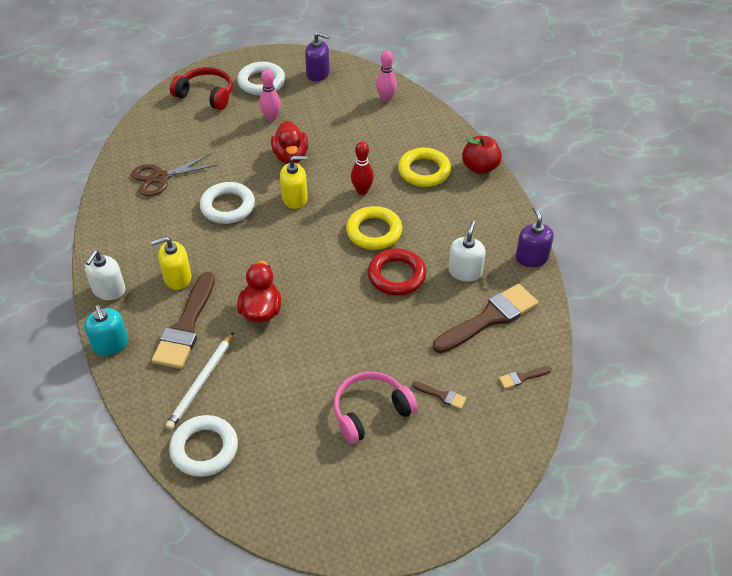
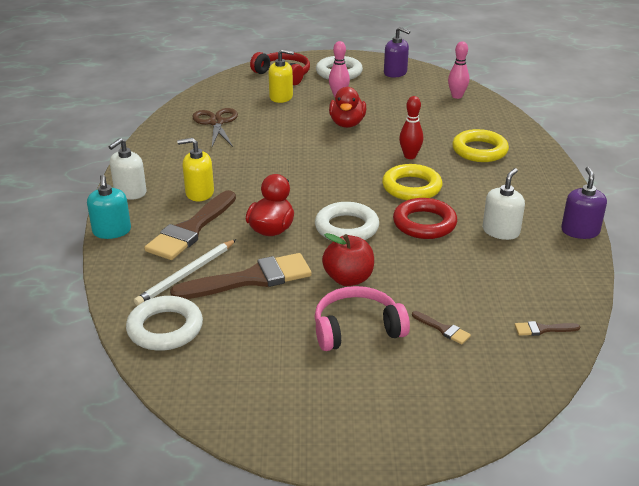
camera: 15 degrees right, 15 degrees down
brown scissors [131,154,218,197] -> brown scissors turned 90 degrees clockwise [192,108,238,147]
white ring [200,182,255,224] -> white ring moved to [315,202,379,240]
yellow soap dispenser [280,156,308,209] -> yellow soap dispenser moved to [269,49,294,103]
brown brush [433,284,538,353] -> brown brush moved to [170,253,312,299]
red apple [462,136,502,174] -> red apple moved to [322,233,374,286]

